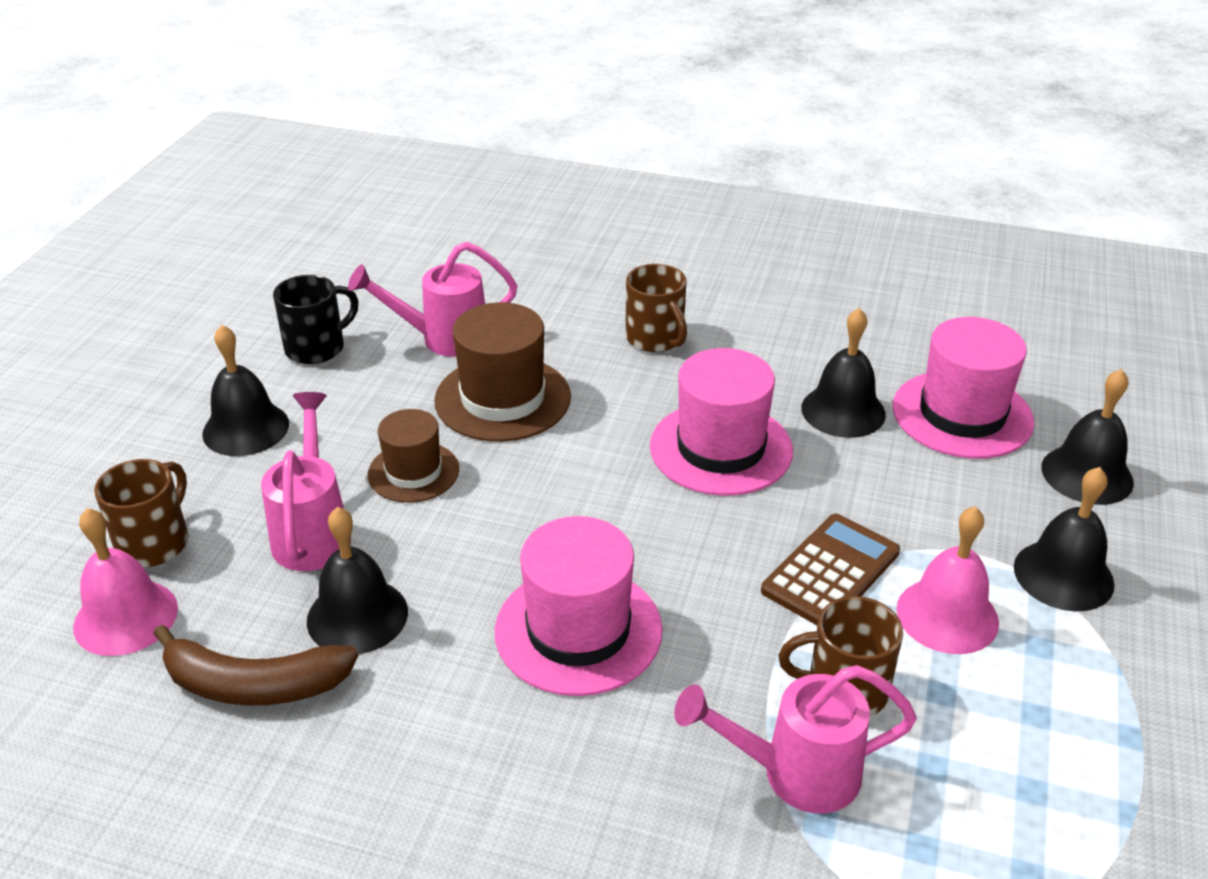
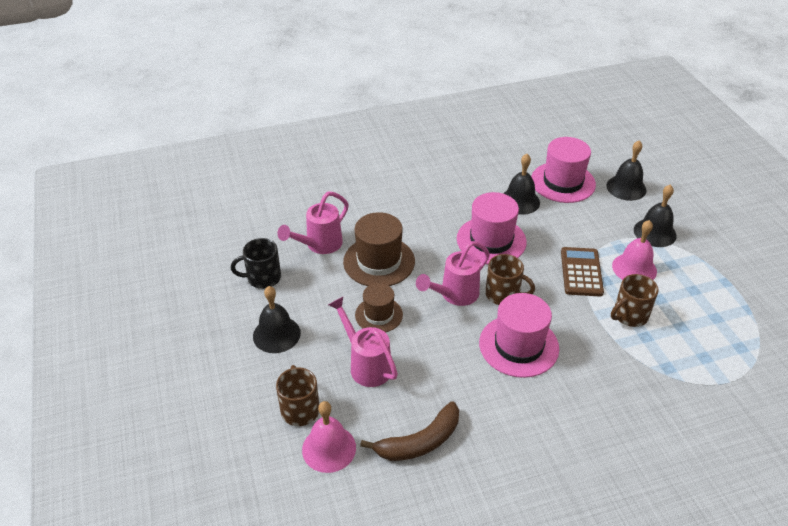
camera: 35 degrees left, 5 degrees up
black mug [273,275,359,364] -> black mug turned 120 degrees counterclockwise [231,238,281,289]
black bell [307,507,408,654] -> none
brown mug [626,264,687,352] -> brown mug moved to [485,254,535,305]
pink watering can [674,665,917,813] -> pink watering can moved to [416,241,490,306]

